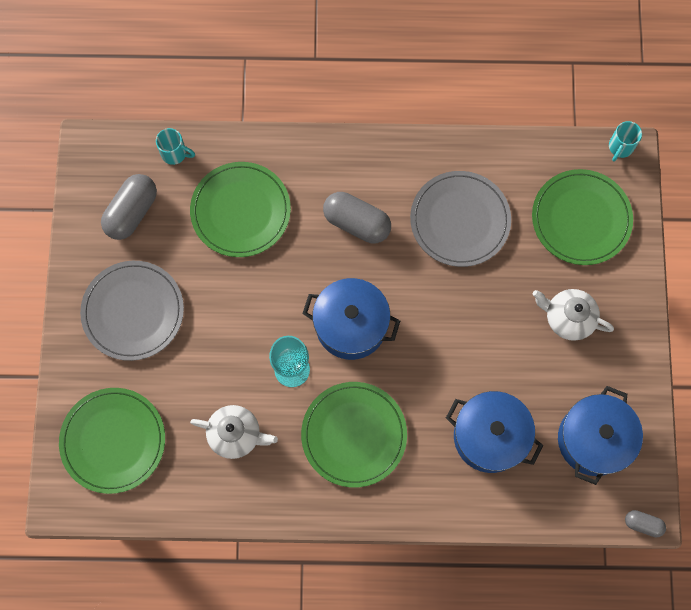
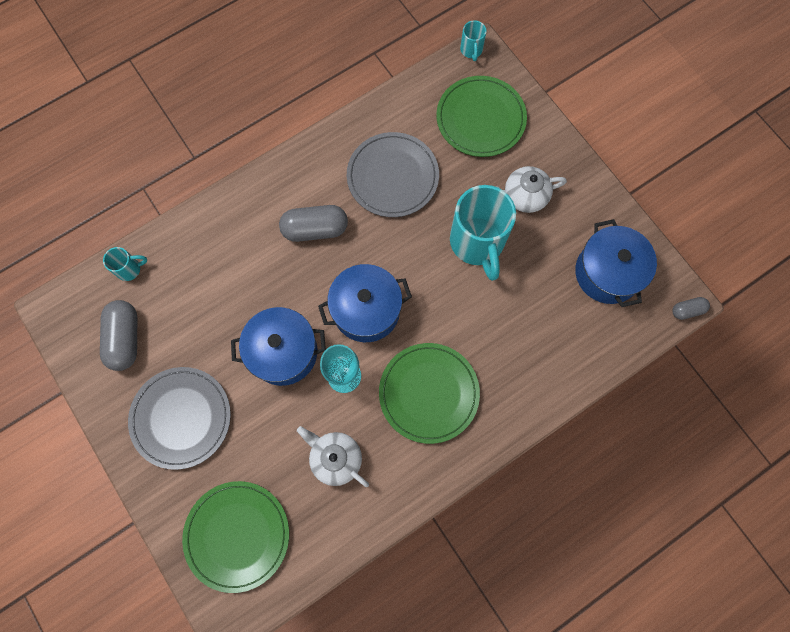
camera: 35 degrees left, 0 degrees up
green plate [190,162,291,257] -> none
white teapot [190,405,278,459] -> white teapot turned 120 degrees counterclockwise [297,426,369,487]
blue pot [446,391,544,473] -> blue pot moved to [231,307,326,386]
none -> turquoise mug [450,185,516,281]

